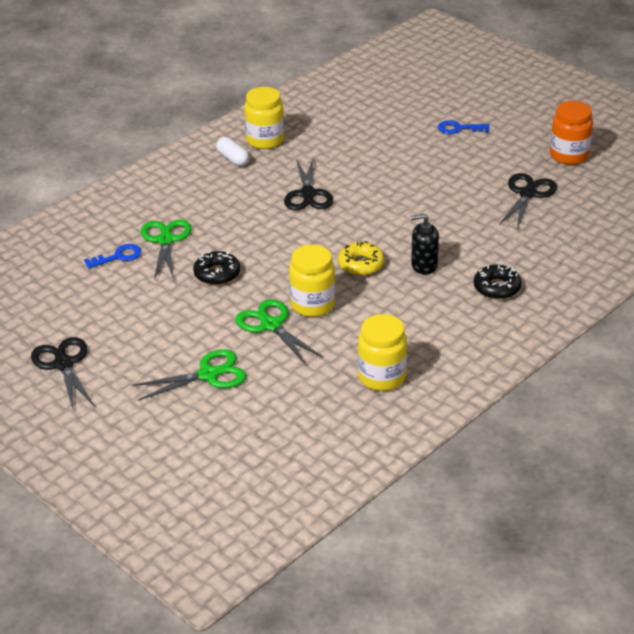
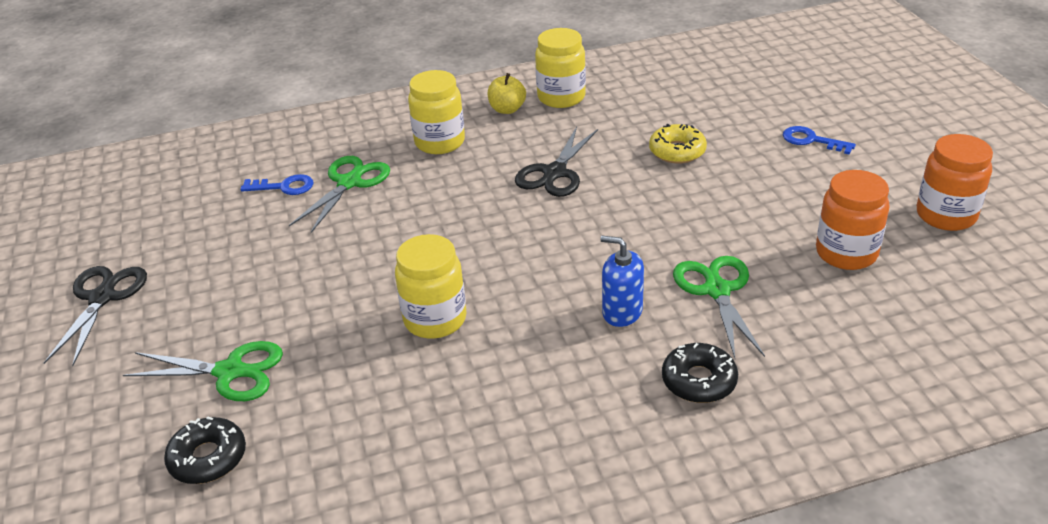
camera: 30 degrees right, 0 degrees up
black donut [193,251,240,285] -> black donut moved to [164,416,246,484]
white capsule [216,137,249,166] -> yellow apple [488,73,526,114]
green scissors [236,299,324,365] -> green scissors moved to [673,256,765,358]
yellow donut [338,241,384,276] -> yellow donut moved to [649,124,707,164]
yellow jar [358,314,407,391] -> yellow jar moved to [408,70,465,154]
black soap dispenser [411,214,439,275] -> blue soap dispenser [600,236,644,327]
black scissors [499,173,557,230] -> orange jar [816,170,889,270]

